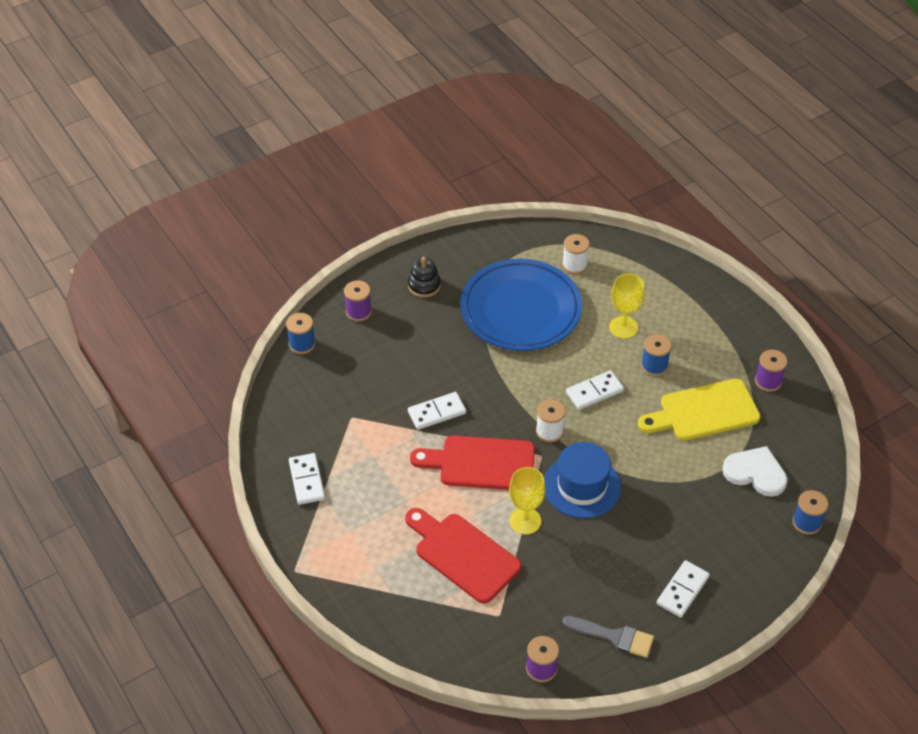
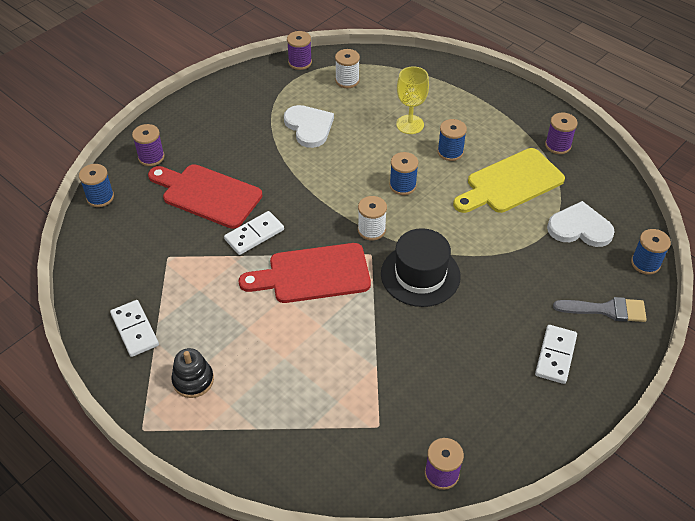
camera: 15 degrees left, 0 degrees up
red cutting board [405,508,521,604] -> red cutting board moved to [148,164,262,229]
black stacking toy [408,257,441,298] -> black stacking toy moved to [171,348,214,398]
blue plate [460,259,582,351] -> white heart [284,105,334,148]
yellow goblet [509,467,546,535] -> none
blue hat [544,442,621,518] -> black hat [381,228,461,307]
grey brush [563,616,654,658] -> grey brush moved to [553,297,647,322]
white domino [566,370,624,410] -> blue spool [389,152,419,195]
none -> purple spool [287,31,312,70]

